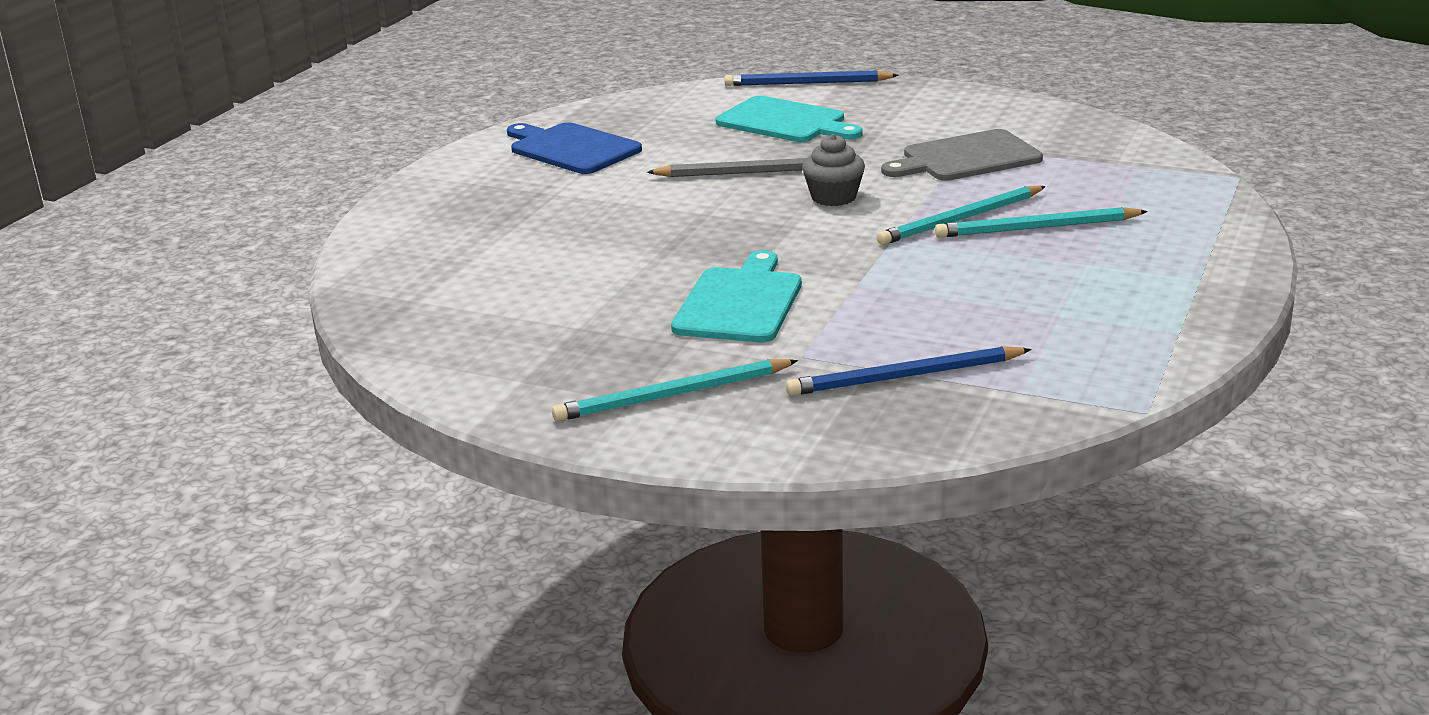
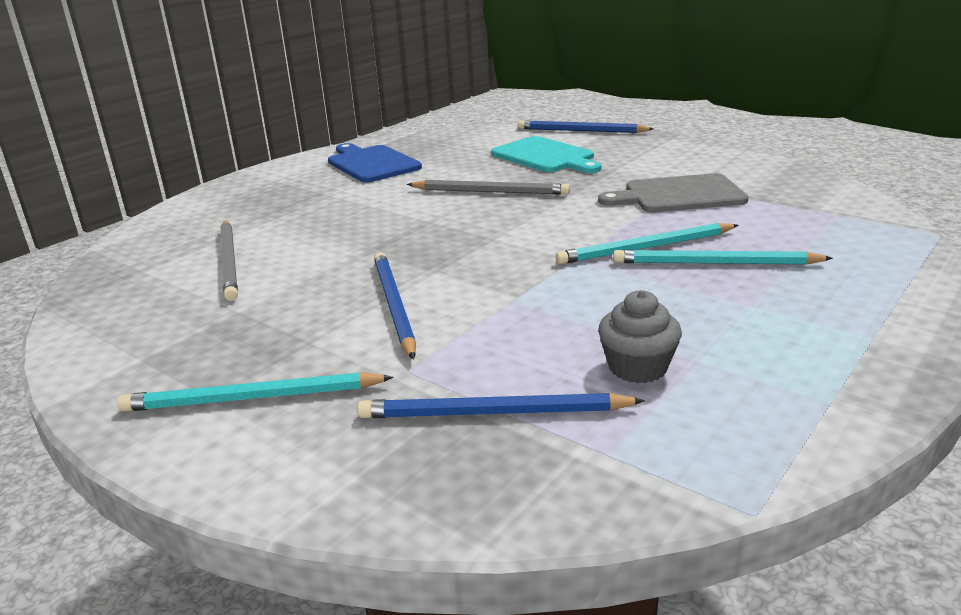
camera: 15 degrees right, 0 degrees up
turquoise cutting board [671,250,802,342] -> blue pencil [374,252,416,360]
grey cupcake [802,134,865,206] -> grey cupcake moved to [598,290,682,383]
none -> grey pencil [220,220,238,301]

